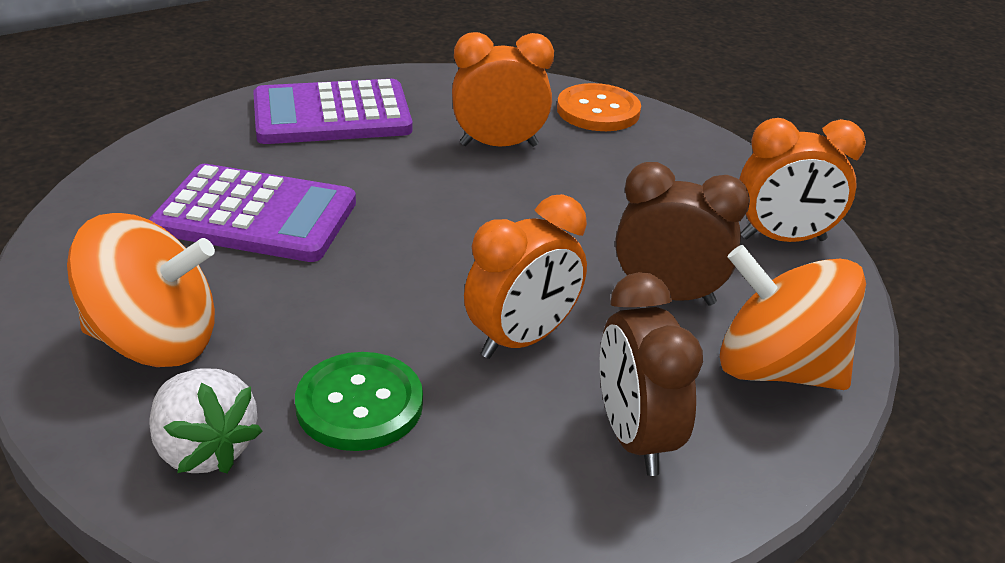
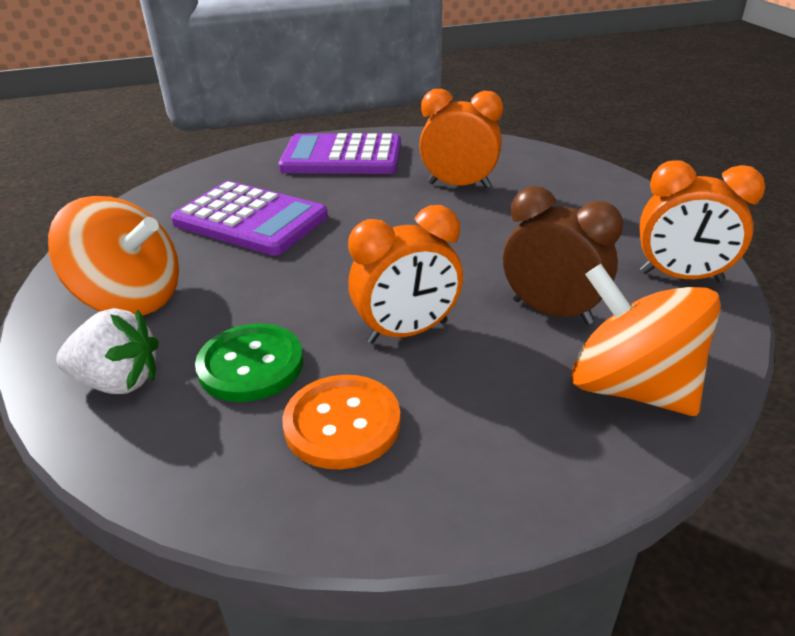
camera: 20 degrees right, 0 degrees up
white strawberry [149,368,262,473] -> white strawberry turned 60 degrees counterclockwise [56,308,159,394]
orange button [557,83,641,131] -> orange button moved to [283,375,401,469]
brown clock [600,272,703,476] -> none

